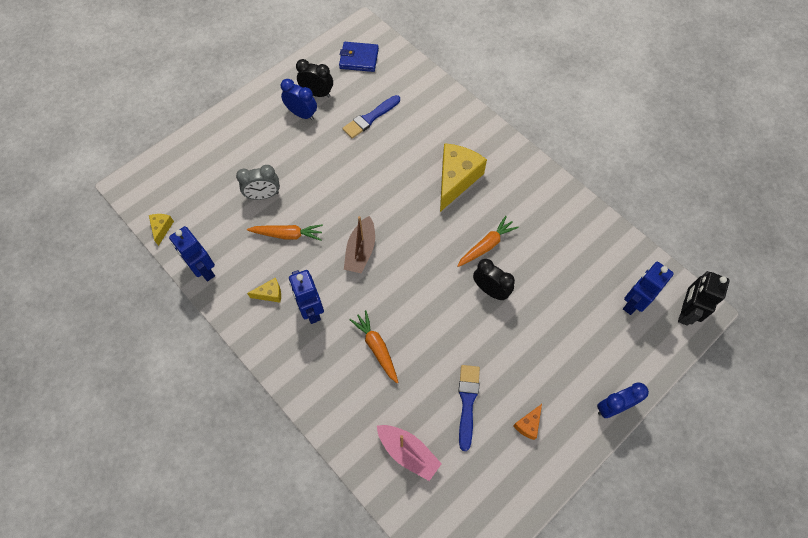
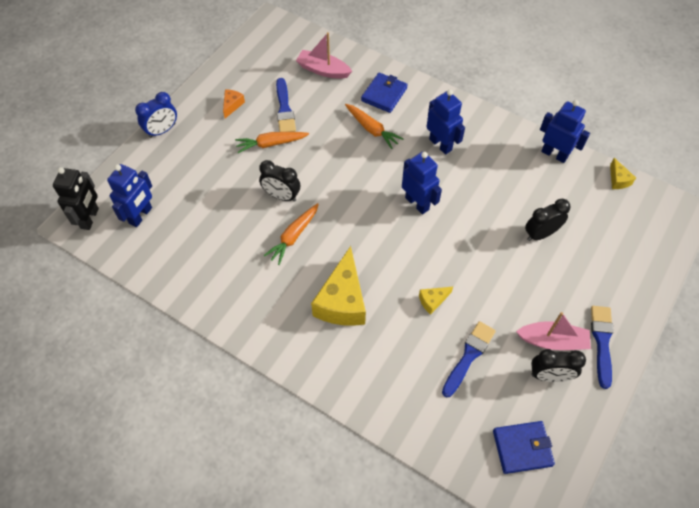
camera: 165 degrees right, 5 degrees down
grey clock [236,165,280,200] -> black clock [525,199,570,241]
orange carrot [247,224,323,241] -> orange carrot moved to [235,132,309,153]
yellow cheese [247,278,281,302] -> yellow cheese moved to [419,287,453,315]
blue clock [281,79,317,120] -> pink boat [516,312,591,350]
brown boat [344,216,375,273] -> blue robot [402,152,442,214]
none -> blue wallet [361,73,408,113]
none -> blue brush [591,306,614,389]

